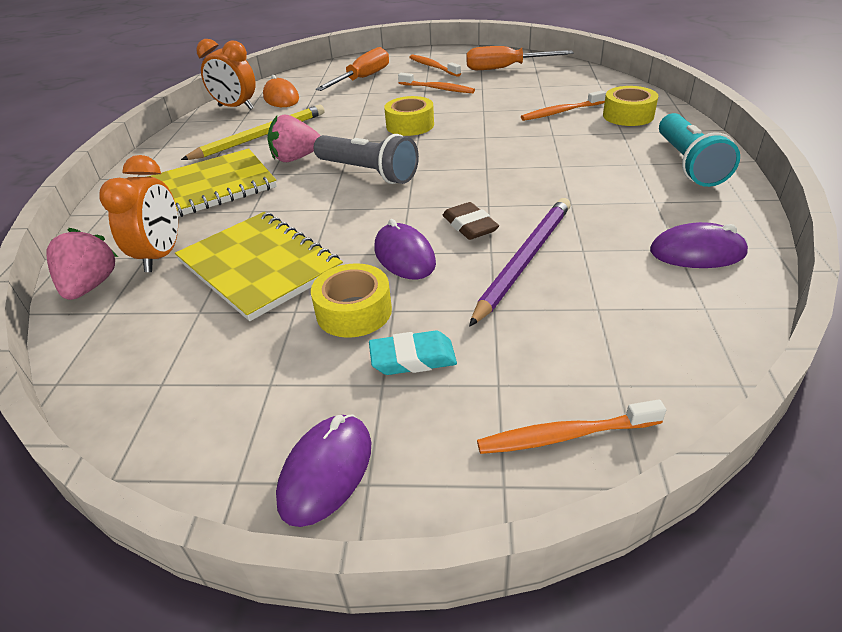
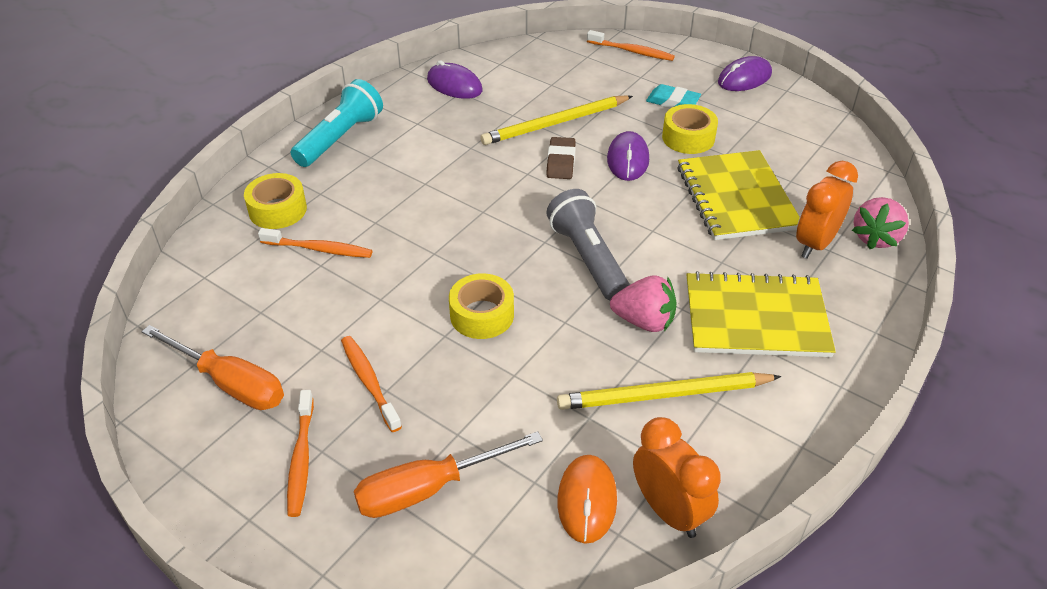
camera: 150 degrees left, 5 degrees up
purple pencil [469,198,571,327] -> yellow pencil [480,95,633,145]

